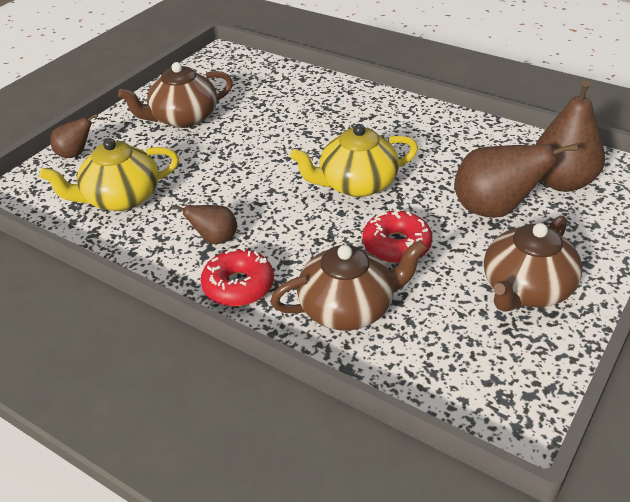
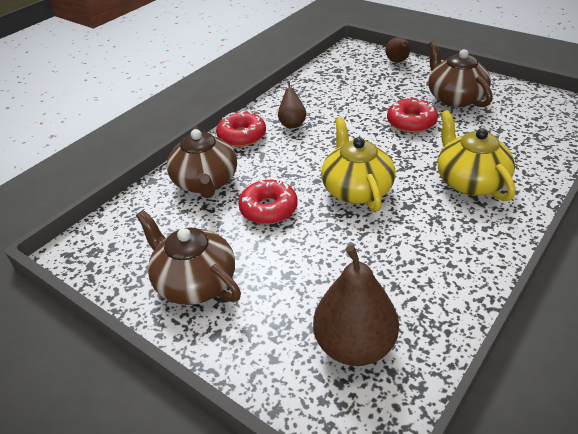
camera: 95 degrees right, 0 degrees up
yellow teapot [39,138,179,211] -> yellow teapot moved to [438,110,515,201]
brown pear [454,143,578,218] -> none
none -> red donut [387,98,438,133]

